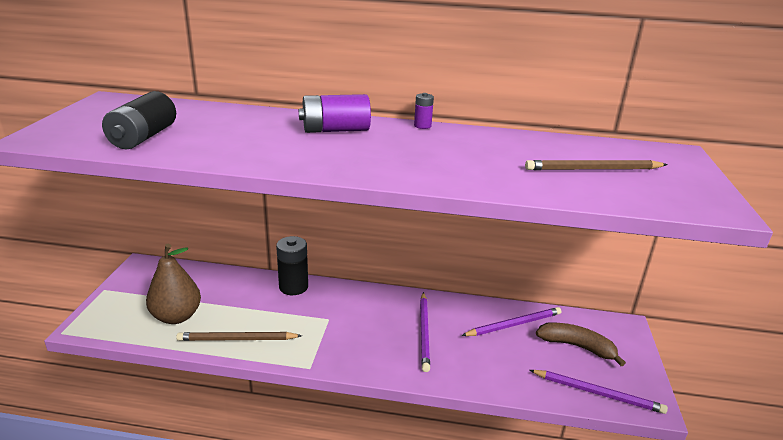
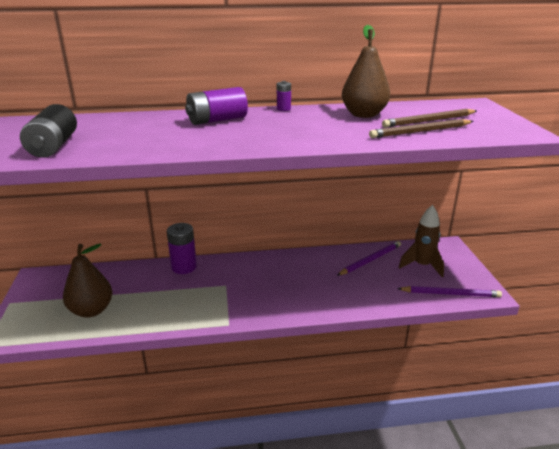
camera: 15 degrees left, 0 degrees up
brown pencil [176,332,302,341] -> brown pencil moved to [369,119,473,138]
black battery [276,236,308,295] -> purple battery [167,223,197,274]
purple pencil [420,292,430,372] -> none
brown banana [536,323,626,366] -> brown rocket [398,205,444,278]
none -> brown pear [342,25,390,118]

